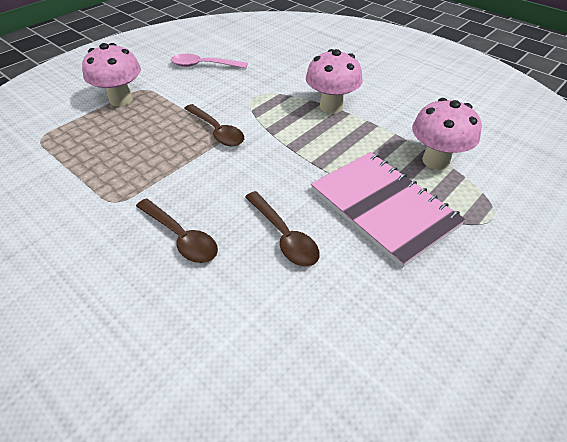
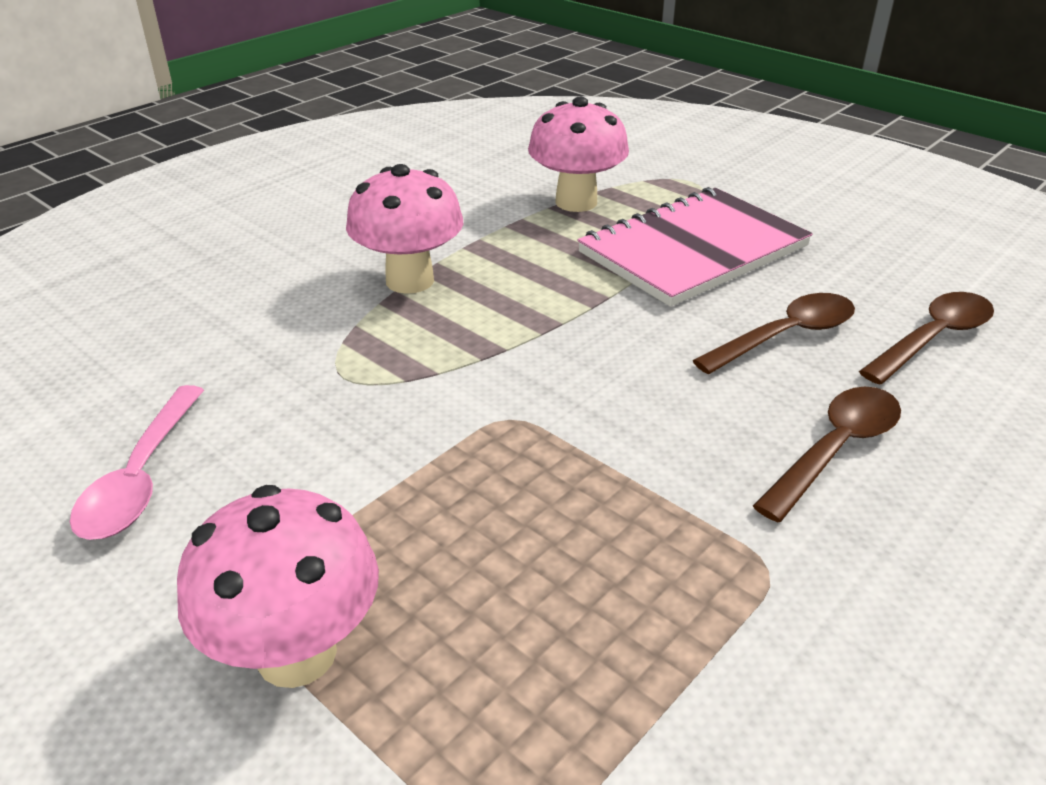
camera: 90 degrees left, 10 degrees down
brown spoon [184,104,244,146] -> brown spoon moved to [859,292,994,385]

